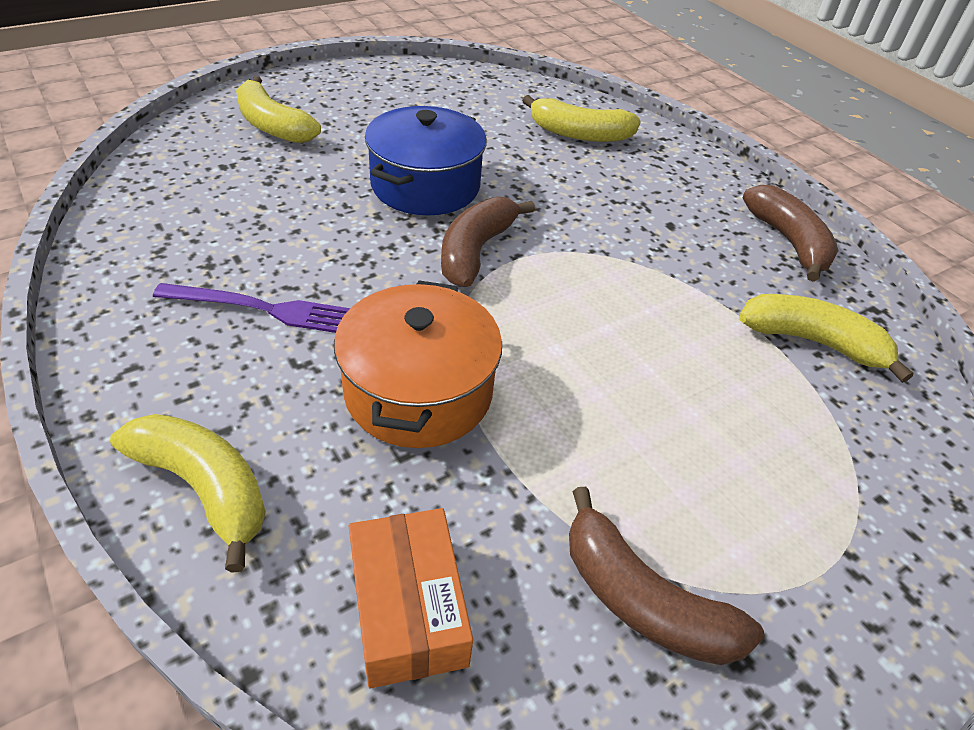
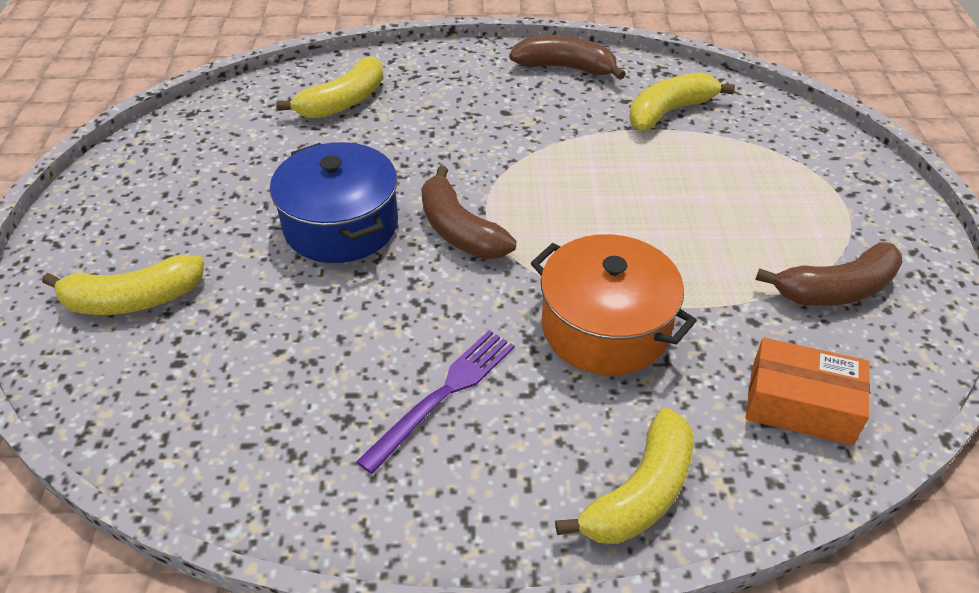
camera: 55 degrees left, 0 degrees up
yellow banana [110,414,266,573] -> yellow banana turned 150 degrees clockwise [555,408,693,544]

